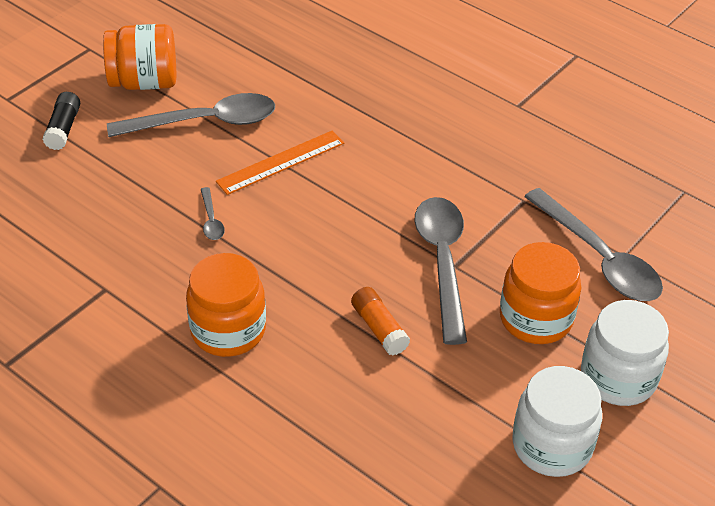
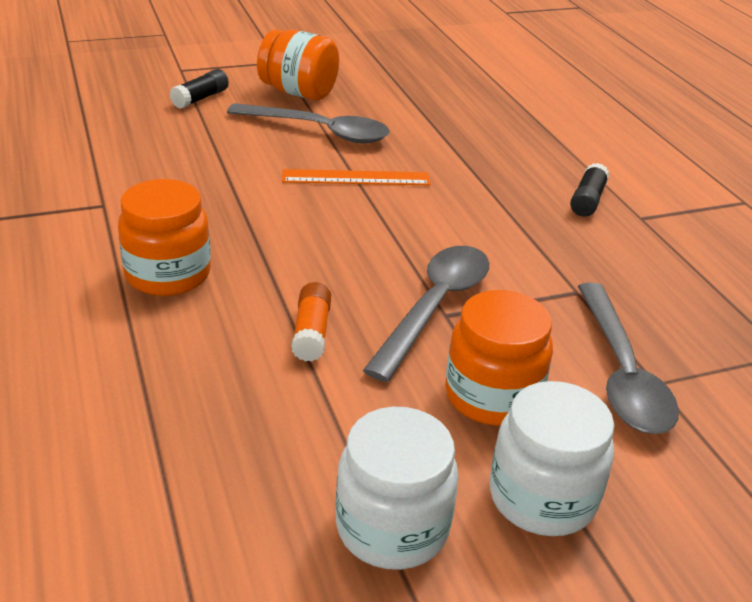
camera: 30 degrees right, 10 degrees down
grey spoon [201,187,225,240] -> none
none -> black glue stick [570,163,609,217]

